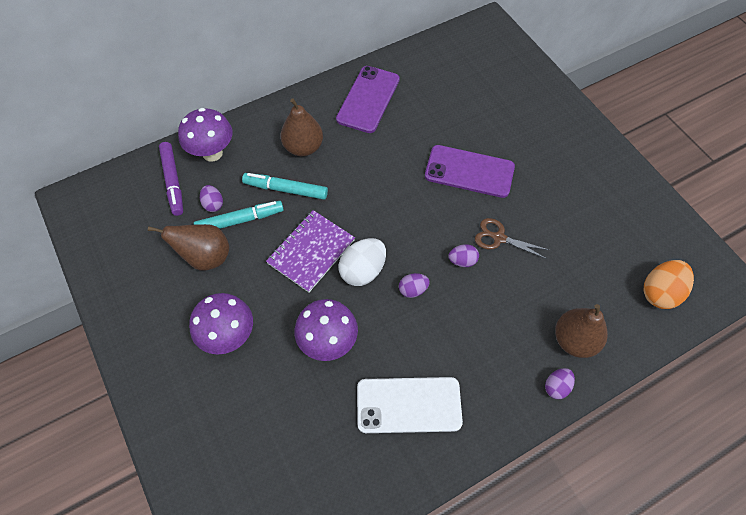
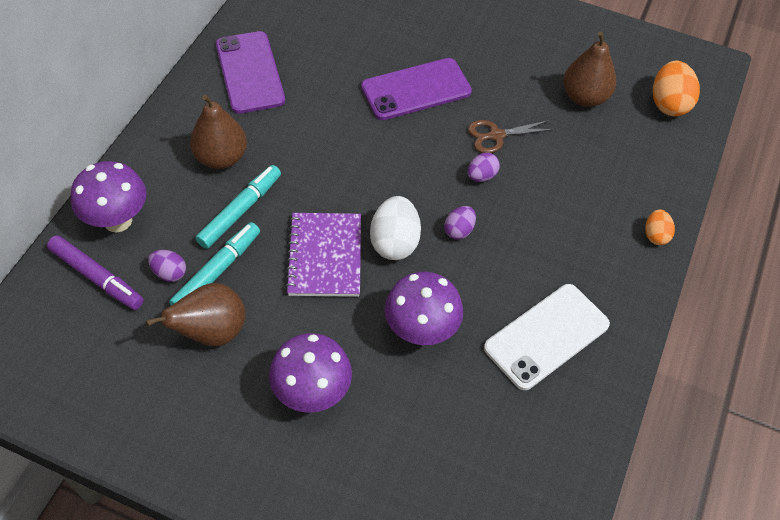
camera: 40 degrees left, 5 degrees down
turquoise marker [242,173,328,200] -> turquoise marker turned 150 degrees clockwise [196,165,281,249]
purple egg [545,368,575,399] -> orange egg [645,209,675,245]
brown pear [555,304,608,358] -> brown pear moved to [563,32,616,107]

